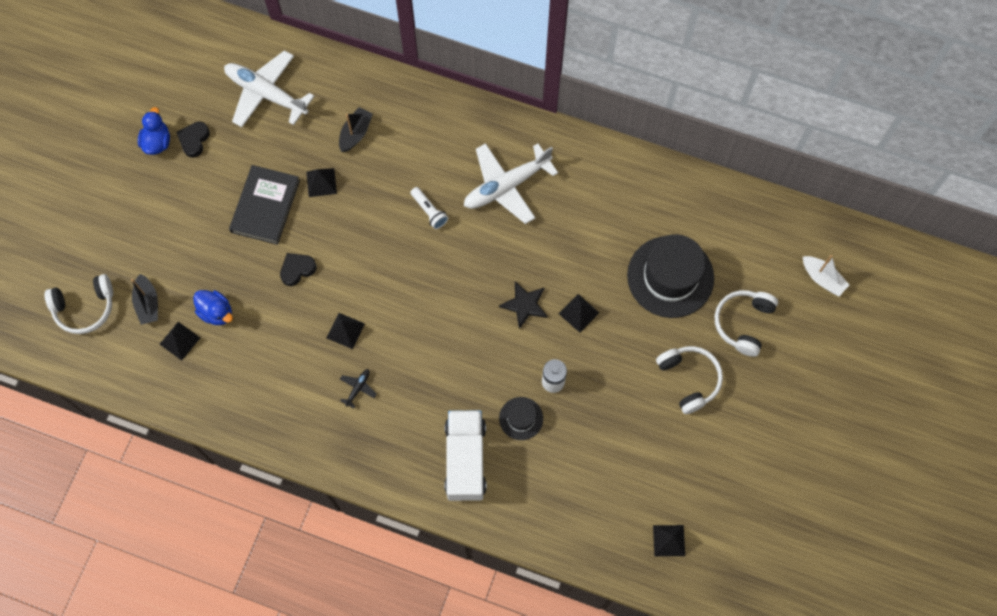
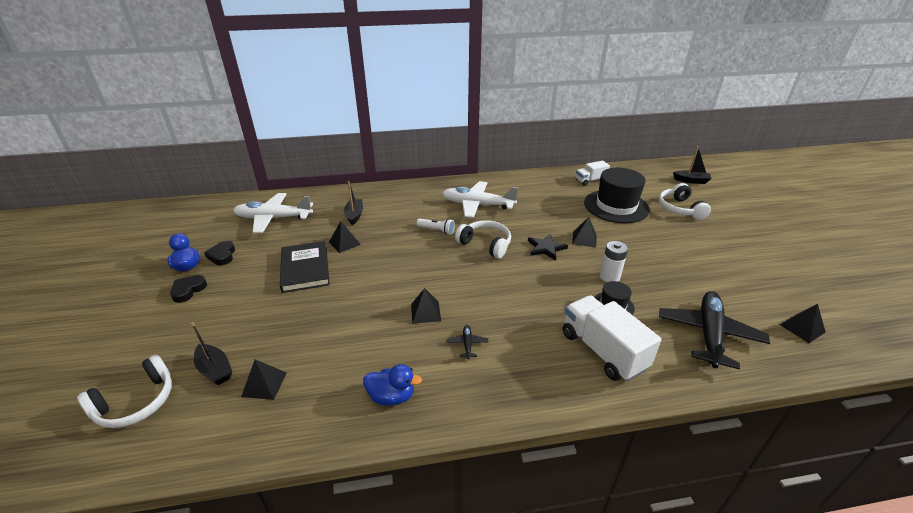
camera: 30 degrees left, 35 degrees down
blue duck [193,290,233,325] -> blue duck moved to [363,364,422,405]
black heart [280,253,317,286] -> black heart moved to [170,275,207,303]
white plane [464,143,558,224] -> white plane turned 75 degrees clockwise [442,181,518,218]
white headphones [656,346,723,414] -> white headphones moved to [455,220,511,259]
white boat [803,255,849,296] -> black boat [673,146,712,184]
none -> white truck [576,161,610,186]
none -> black plane [659,291,770,370]

